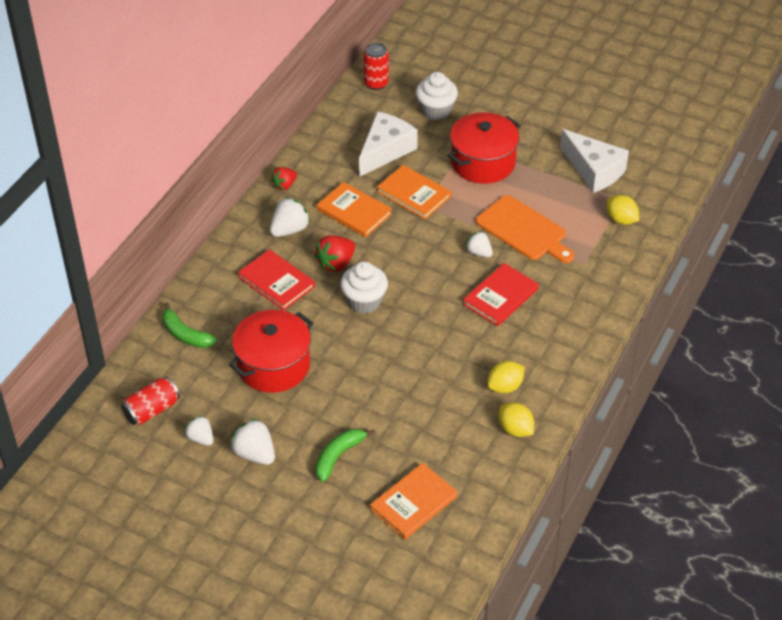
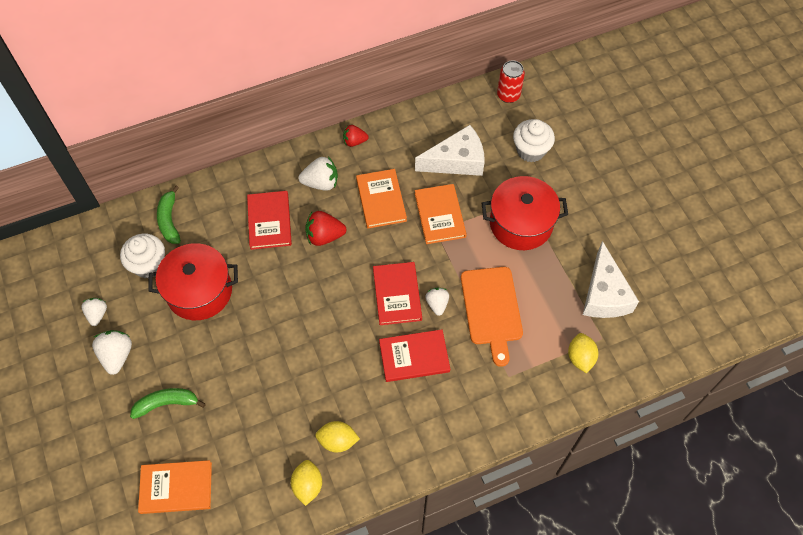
camera: 40 degrees right, 15 degrees up
red can [121,377,180,425] -> none
white cupcake [340,262,388,314] -> white cupcake moved to [120,234,165,279]
none -> red book [373,262,422,325]

